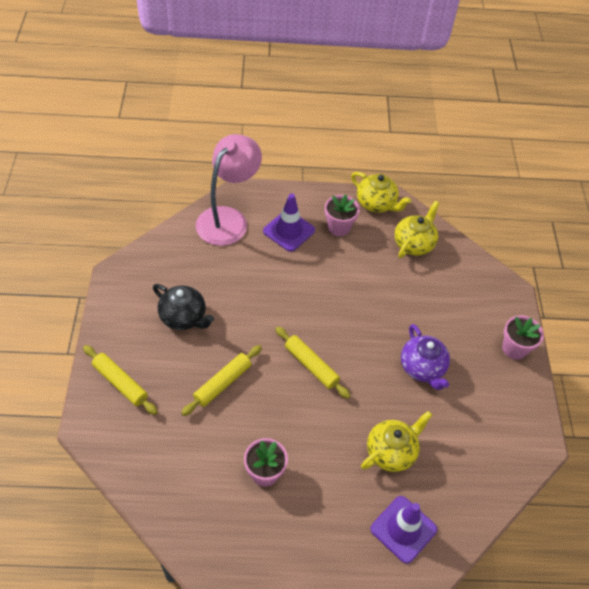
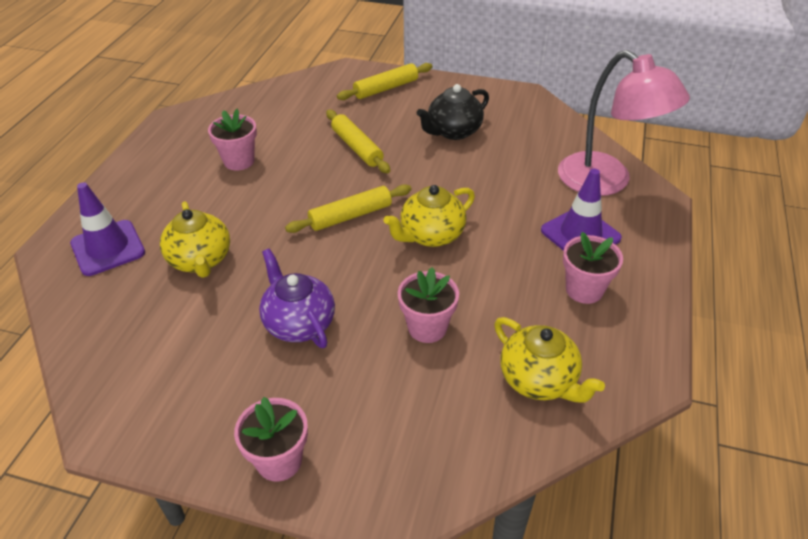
camera: 110 degrees right, 10 degrees down
yellow teapot [351,172,411,213] -> yellow teapot moved to [384,185,475,247]
purple teapot [401,324,450,390] -> purple teapot turned 60 degrees clockwise [259,248,335,348]
none -> pink flower pot [398,267,459,343]

